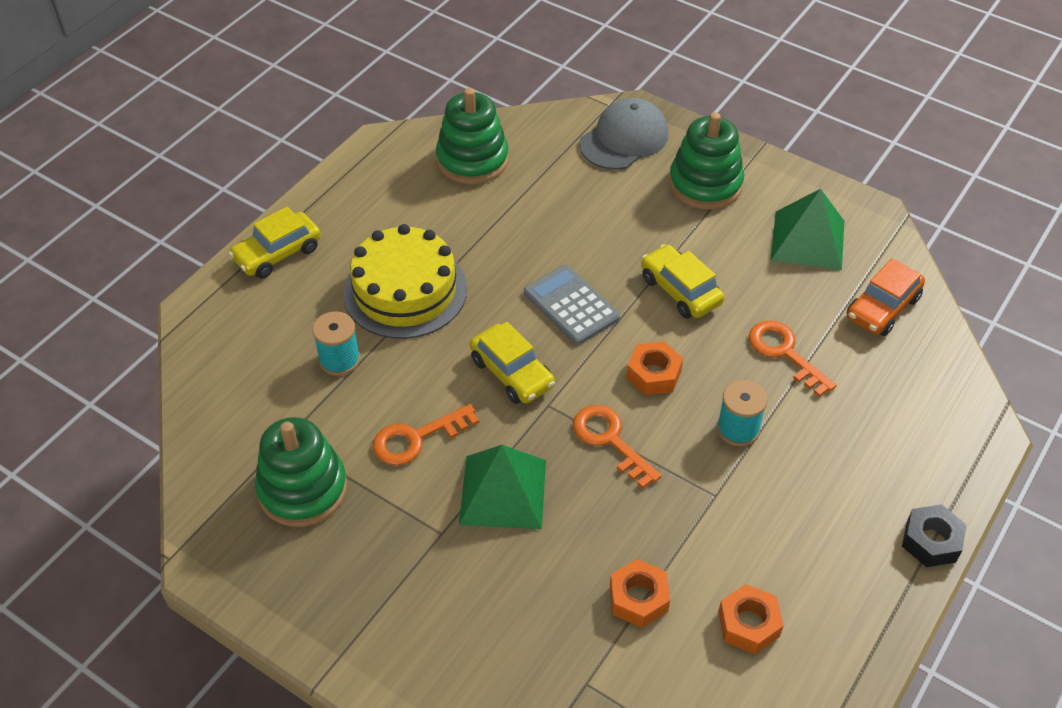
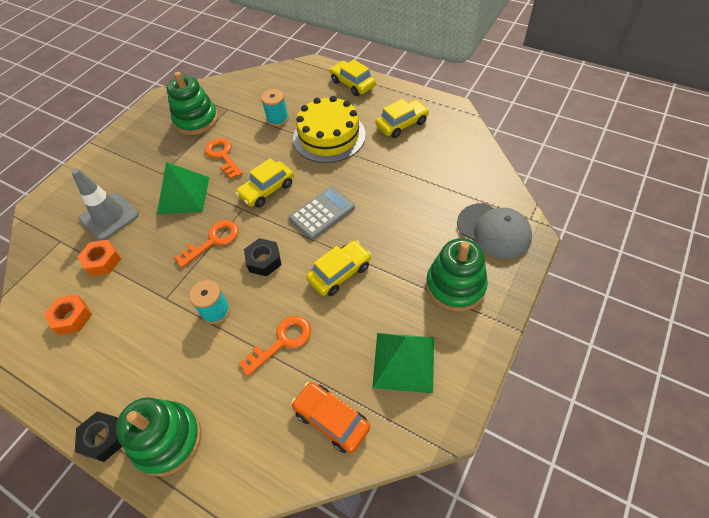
camera: 90 degrees right, 5 degrees up
green stacking toy [436,88,509,184] -> green stacking toy moved to [116,398,201,476]
orange nut [627,341,683,396] -> black nut [244,238,282,276]
none -> grey traffic cone [71,168,139,241]
none -> yellow car [376,99,429,138]

